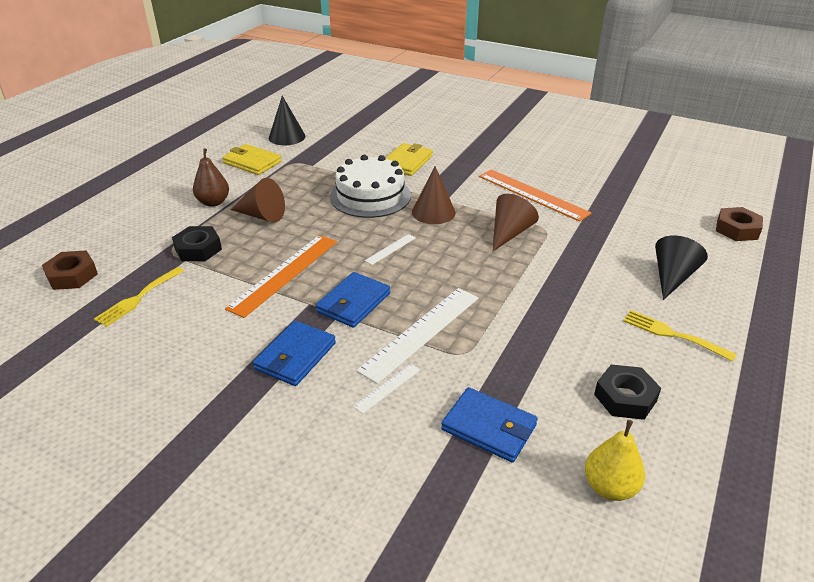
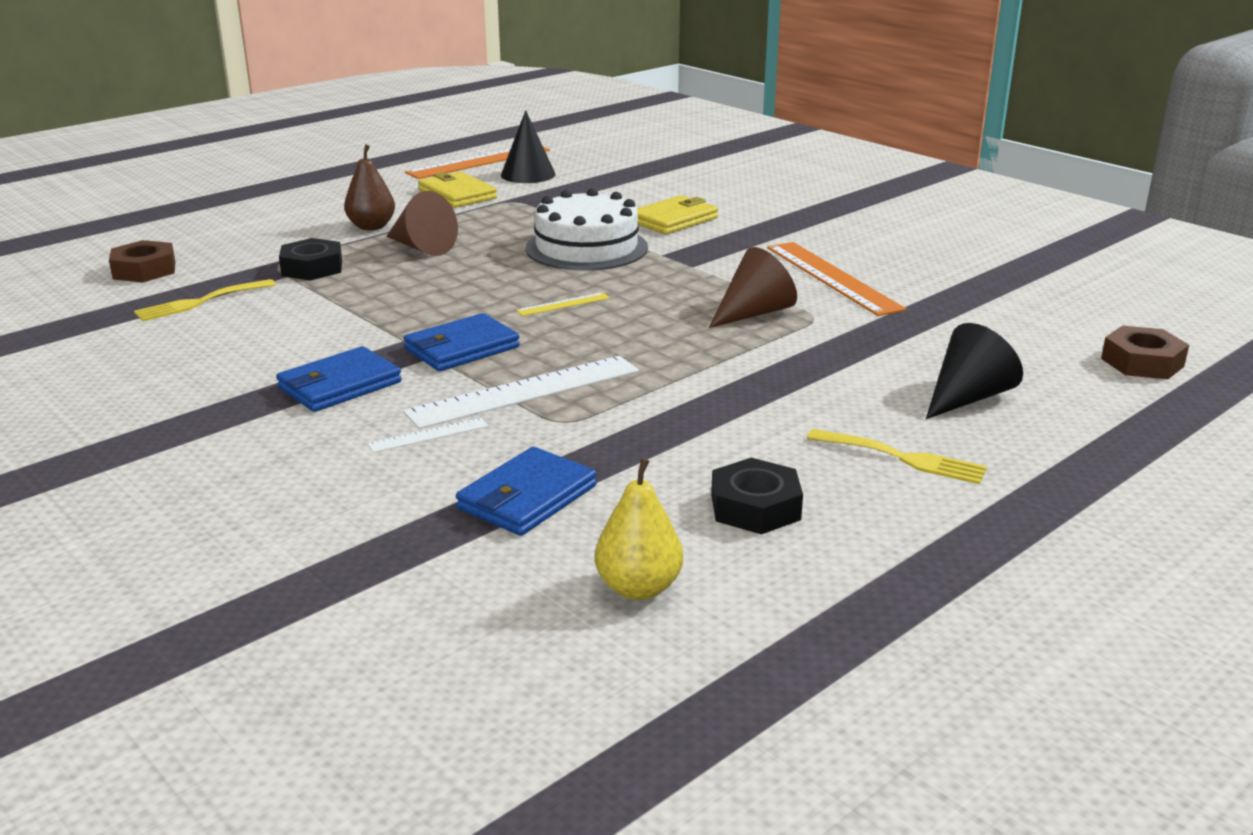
camera: 20 degrees right, 10 degrees down
orange ruler [225,235,337,318] -> orange ruler moved to [405,147,550,179]
white ruler [365,234,416,265] -> yellow ruler [516,292,610,316]
brown cone [412,166,456,224] -> none
blue wallet [441,387,538,463] -> blue wallet turned 75 degrees clockwise [456,447,597,536]
yellow fork [623,310,737,362] -> yellow fork turned 150 degrees clockwise [807,429,987,484]

